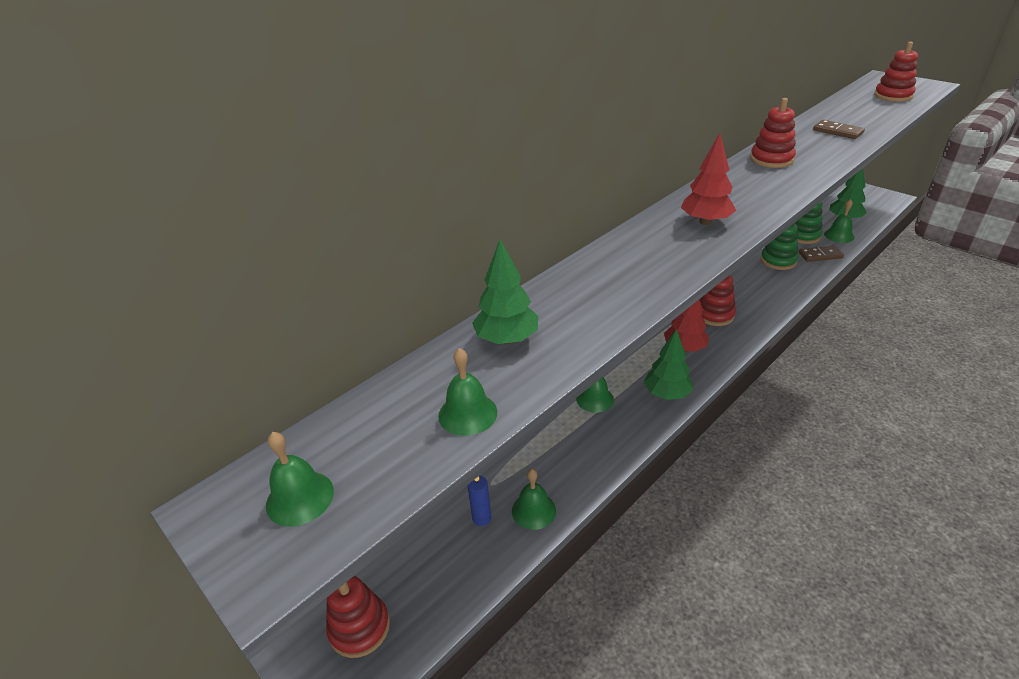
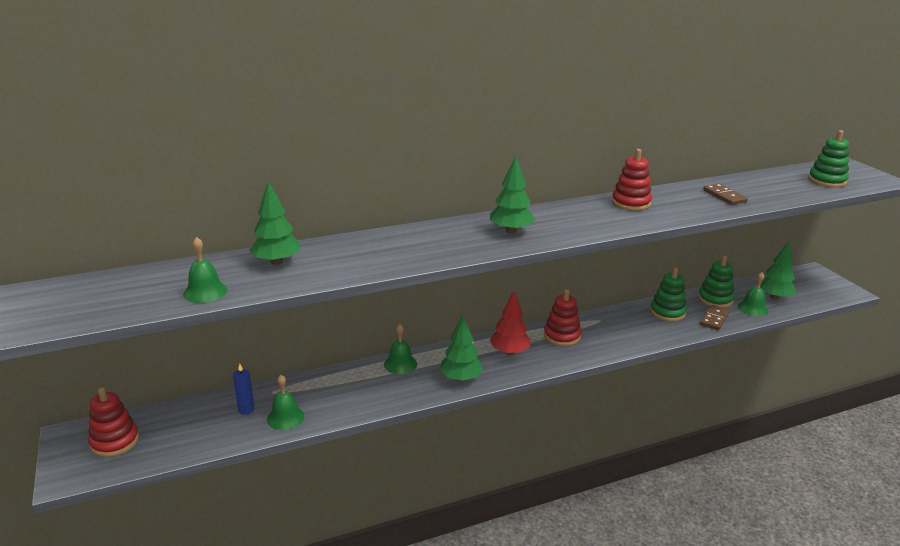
camera: 20 degrees right, 10 degrees down
green bell [266,432,334,527] -> none
red tree [681,133,736,225] -> green tree [490,156,535,234]
brown domino [799,246,844,262] -> brown domino turned 75 degrees counterclockwise [700,305,730,330]
red stacking toy [874,42,918,102] -> green stacking toy [808,130,849,187]

